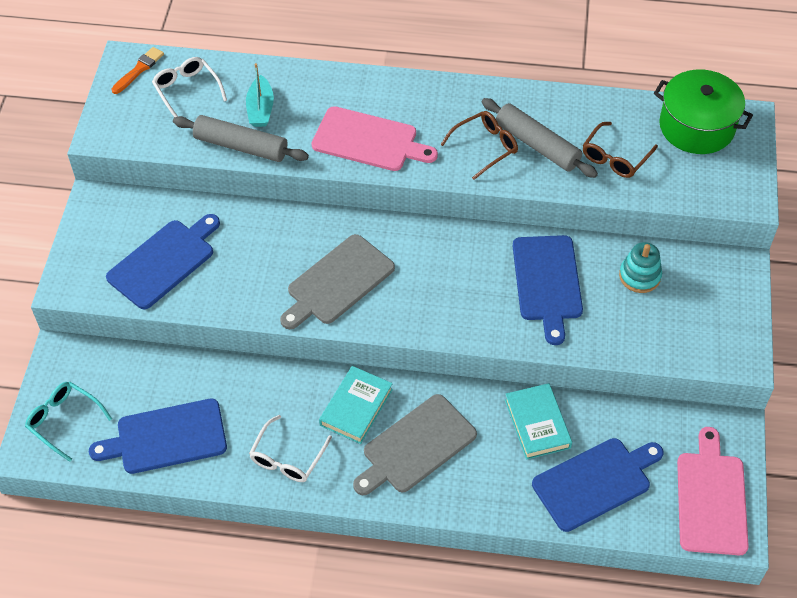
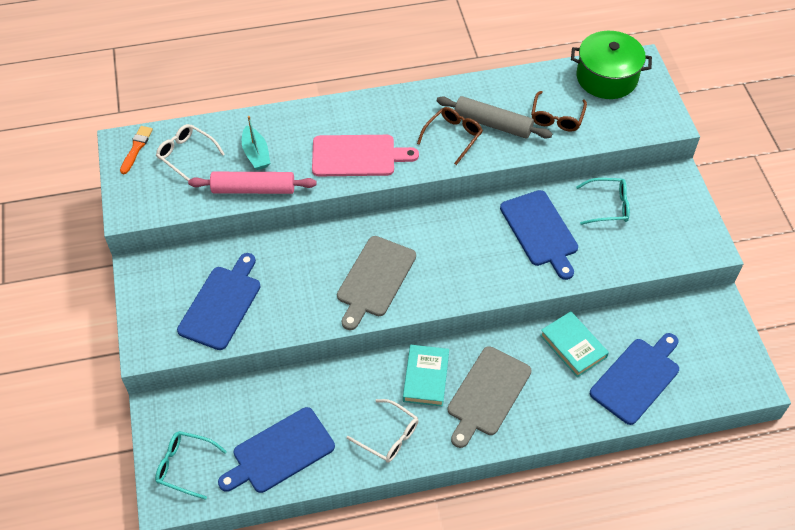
camera: 20 degrees left, 0 degrees up
grey rolling pin [173,115,309,162] -> pink rolling pin [188,172,317,194]
white glasses [249,415,332,482] -> white glasses turned 60 degrees counterclockwise [347,399,418,463]
turquoise stacking toy [619,242,662,293] -> turquoise glasses [576,178,630,225]
pink cutting board [677,427,749,555] -> none

